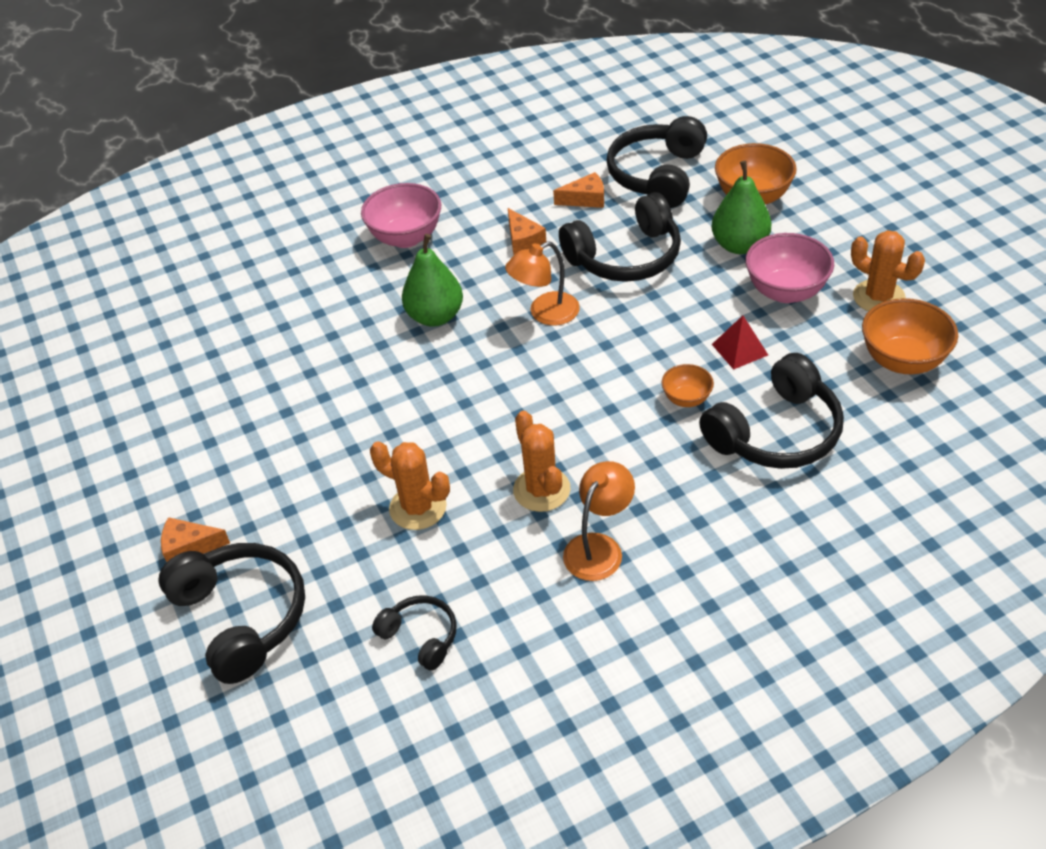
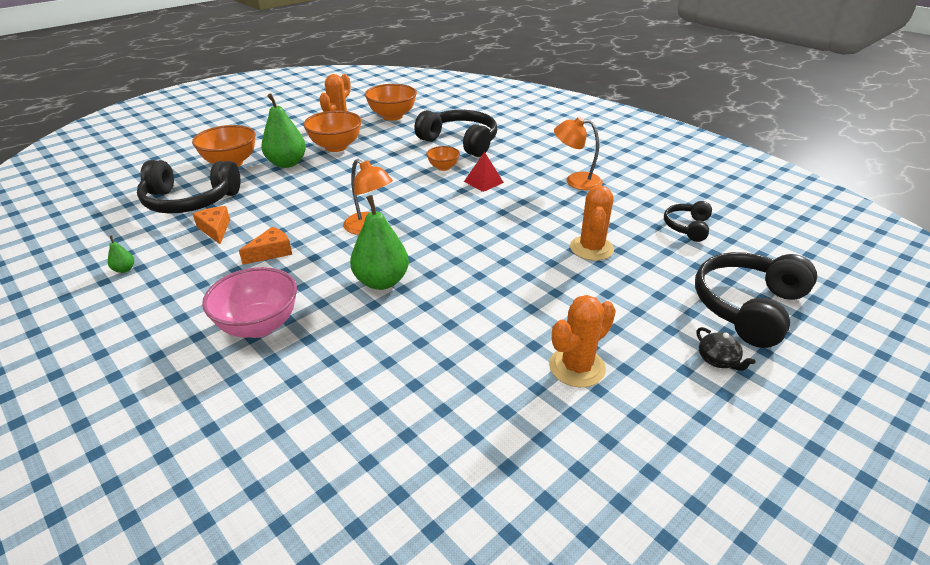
camera: 110 degrees left, 10 degrees down
orange cheese [161,517,230,562] -> black teapot [696,327,755,371]
orange cactus [513,411,571,512] -> orange cactus moved to [549,295,616,387]
black headphones [559,192,681,282] -> none
red pyramid [712,315,768,370] -> red pyramid moved to [464,152,504,192]
pink bowl [745,233,834,303] -> orange bowl [303,111,362,152]
none -> green pear [108,236,134,273]

